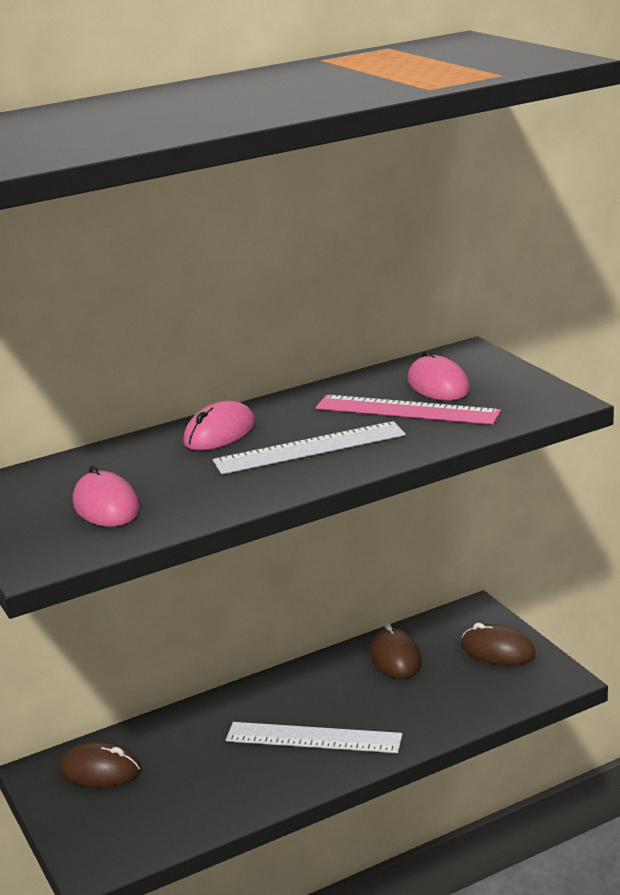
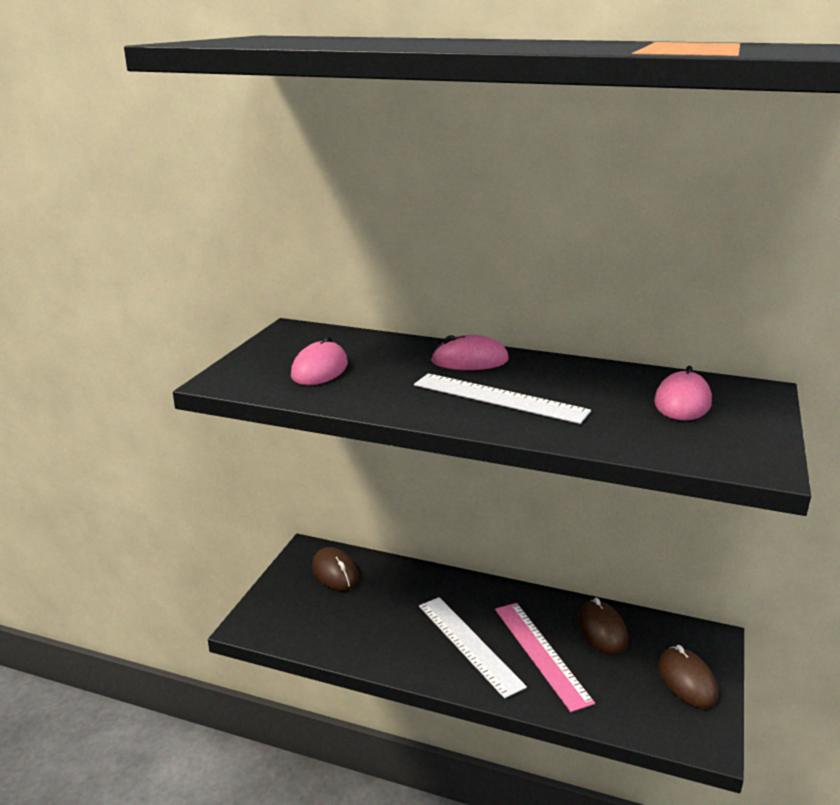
camera: 45 degrees right, 0 degrees up
pink ruler [316,395,501,425] -> pink ruler moved to [495,603,595,712]
brown mouse [370,623,421,679] -> brown mouse turned 45 degrees counterclockwise [577,598,628,654]

